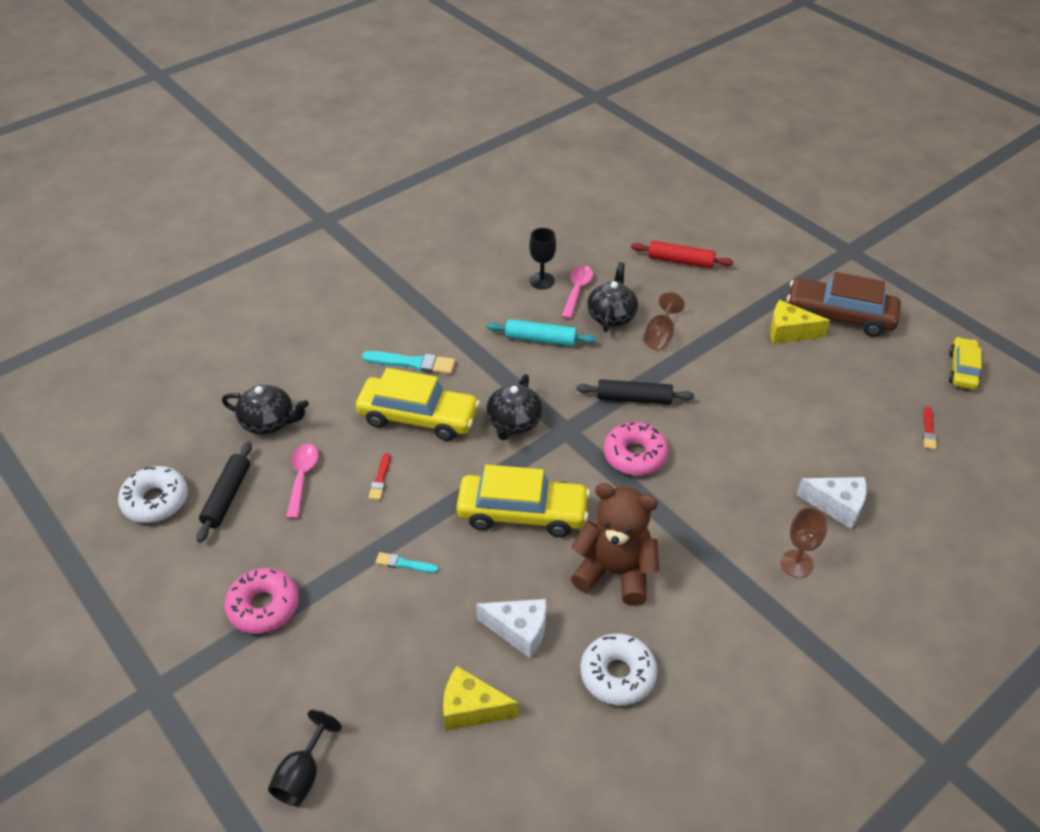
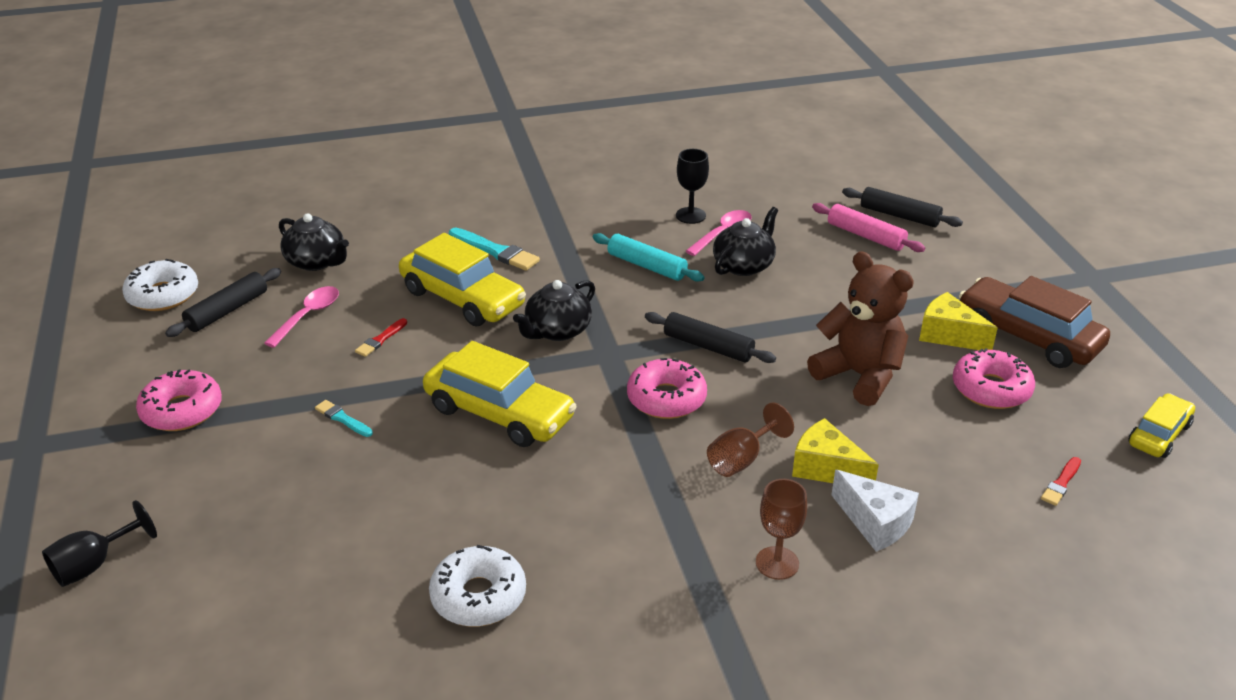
camera: 25 degrees right, 10 degrees down
yellow cheese [443,666,518,731] -> yellow cheese moved to [792,418,879,483]
white cheese [476,599,546,658] -> none
brown teddy bear [571,483,659,606] -> brown teddy bear moved to [807,251,914,406]
red rolling pin [631,241,733,268] -> pink rolling pin [812,203,925,252]
brown goblet [643,292,685,350] -> brown goblet moved to [707,402,794,477]
none -> black rolling pin [842,187,963,227]
none -> pink donut [953,348,1035,409]

